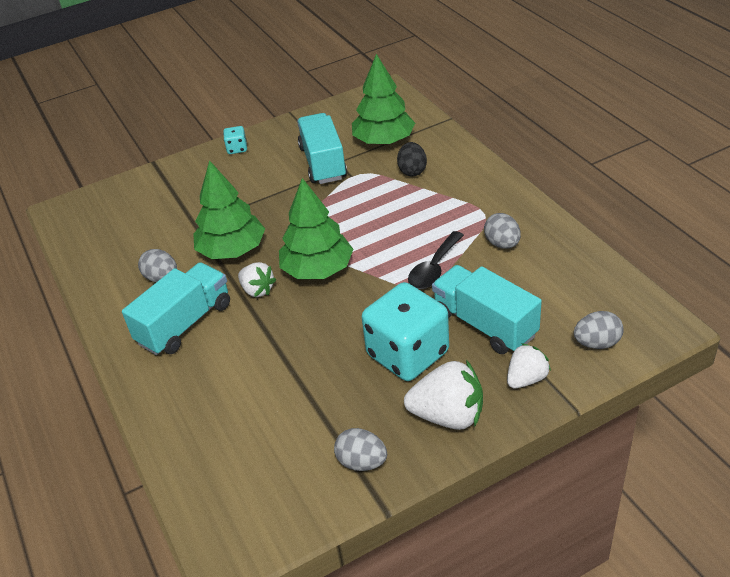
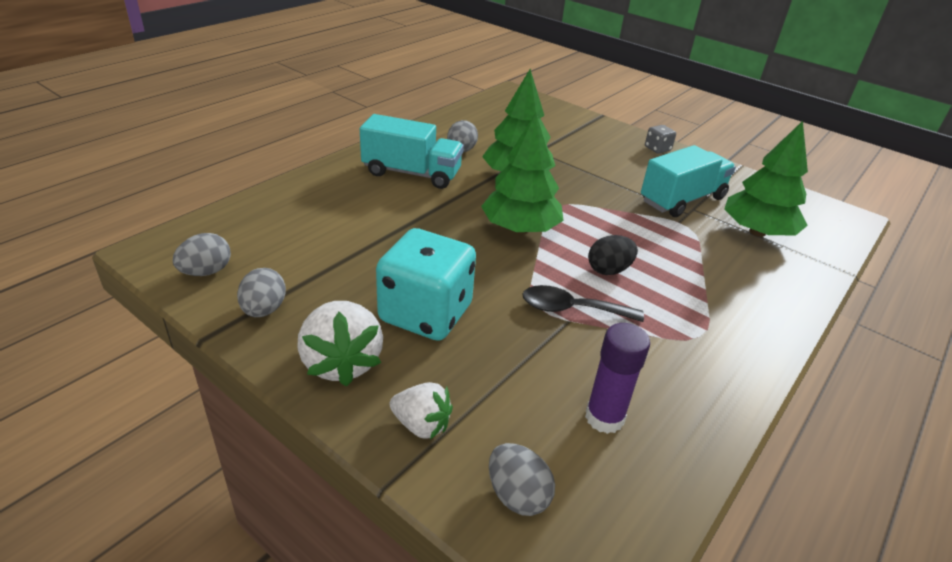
camera: 60 degrees right, 5 degrees down
turquoise dice [223,126,247,154] -> grey dice [645,125,676,154]
white strawberry [238,262,276,297] -> none
black egg [397,142,427,176] -> black egg moved to [588,235,638,275]
turquoise truck [432,265,542,354] -> none
grey egg [484,213,521,249] -> grey egg moved to [173,233,231,276]
none -> purple glue stick [585,323,650,434]

